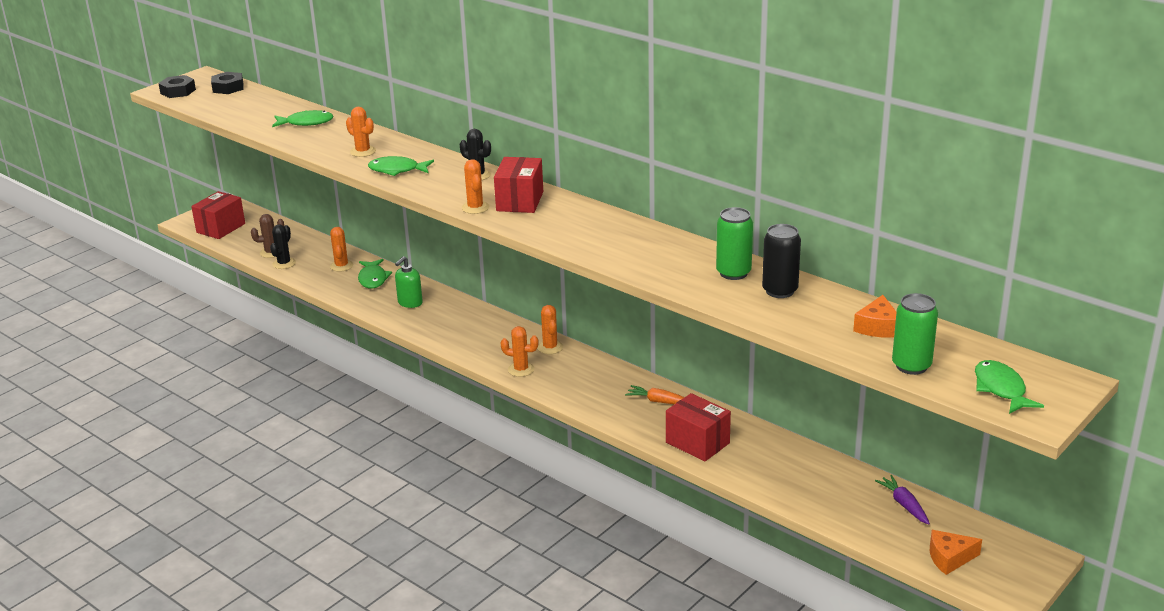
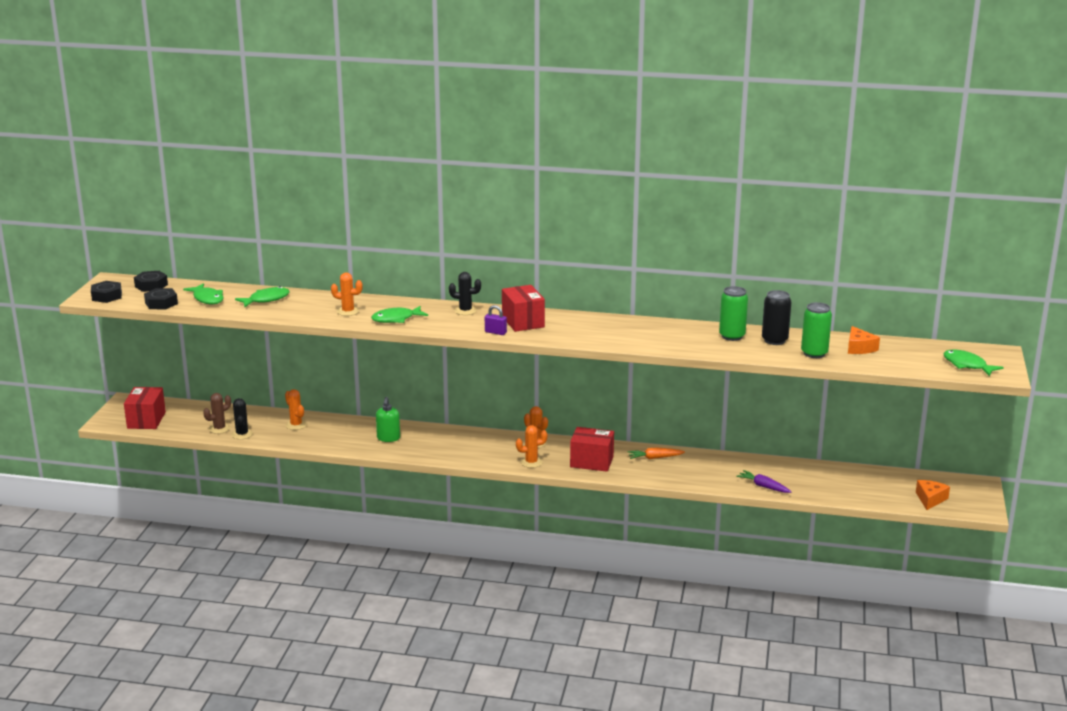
camera: 30 degrees left, 5 degrees down
green fish [358,259,392,289] -> green fish moved to [183,283,224,304]
orange cactus [461,159,490,214] -> purple padlock [485,305,507,335]
red box [666,393,731,462] -> red box moved to [570,427,614,472]
purple carrot [875,475,930,525] -> purple carrot moved to [736,470,792,493]
green can [892,293,938,375] -> green can moved to [801,302,832,358]
orange cheese [930,530,982,575] -> orange cheese turned 150 degrees clockwise [916,480,950,510]
none -> black nut [144,288,178,309]

